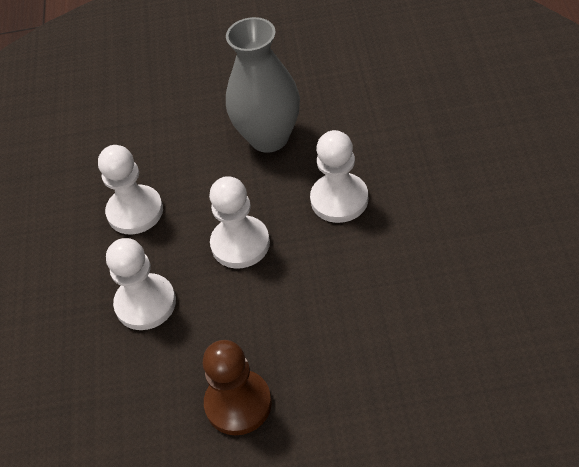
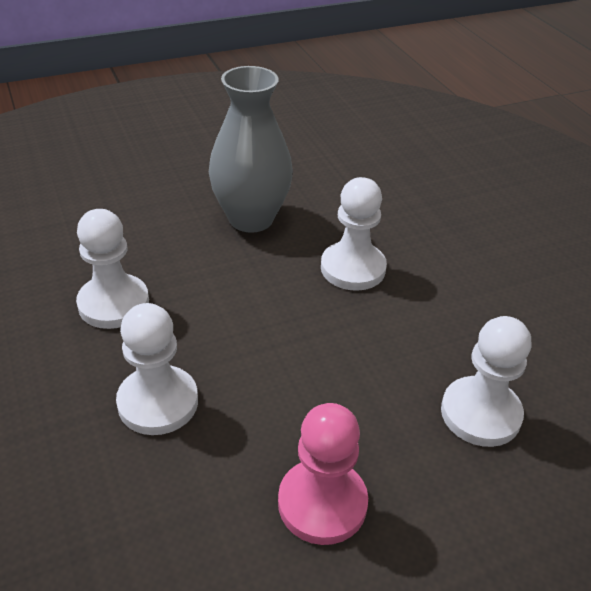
camera: 25 degrees left, 10 degrees down
brown pawn [203,340,272,435] -> pink pawn [278,403,368,545]
white pawn [209,176,270,268] -> white pawn moved to [441,316,531,447]

